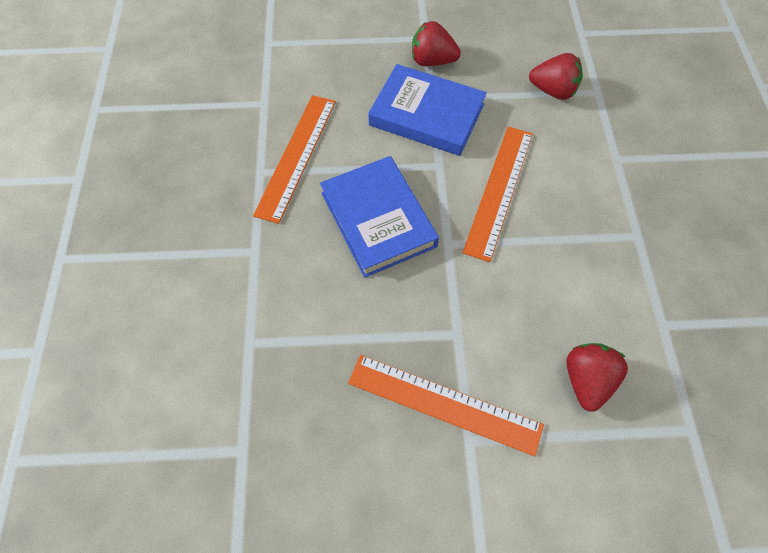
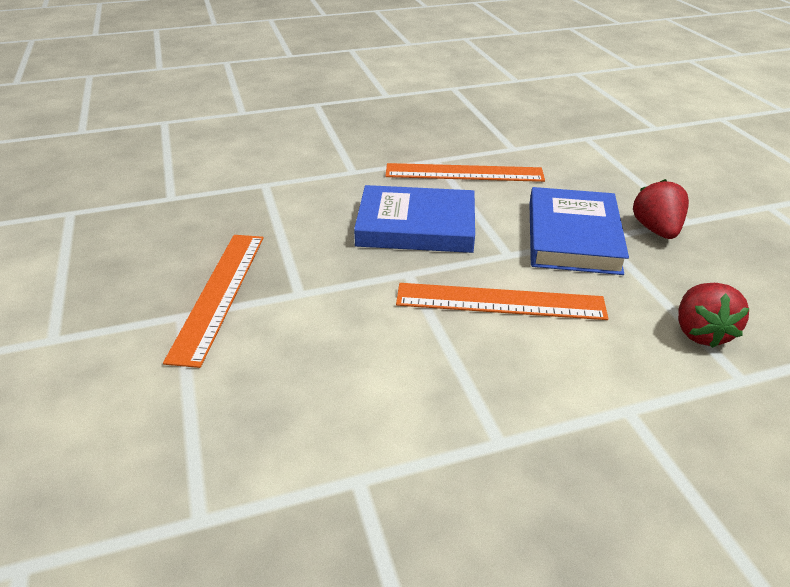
camera: 75 degrees right, 25 degrees down
blue book [320,156,439,278] -> blue book turned 45 degrees clockwise [354,185,475,253]
red strawberry [566,343,628,412] -> none

